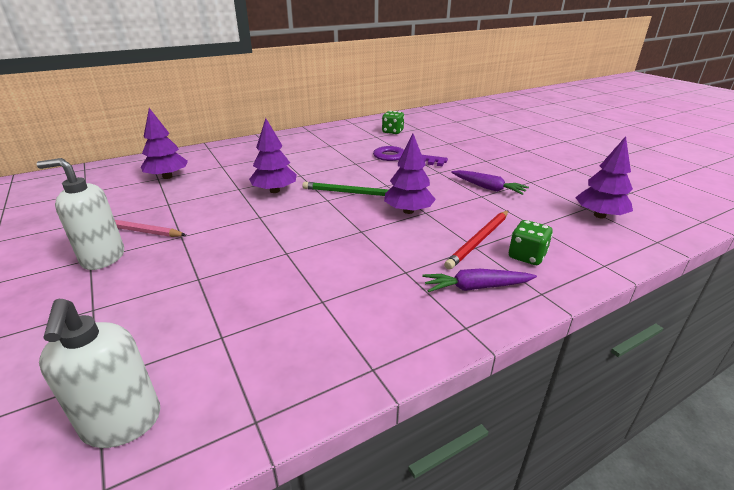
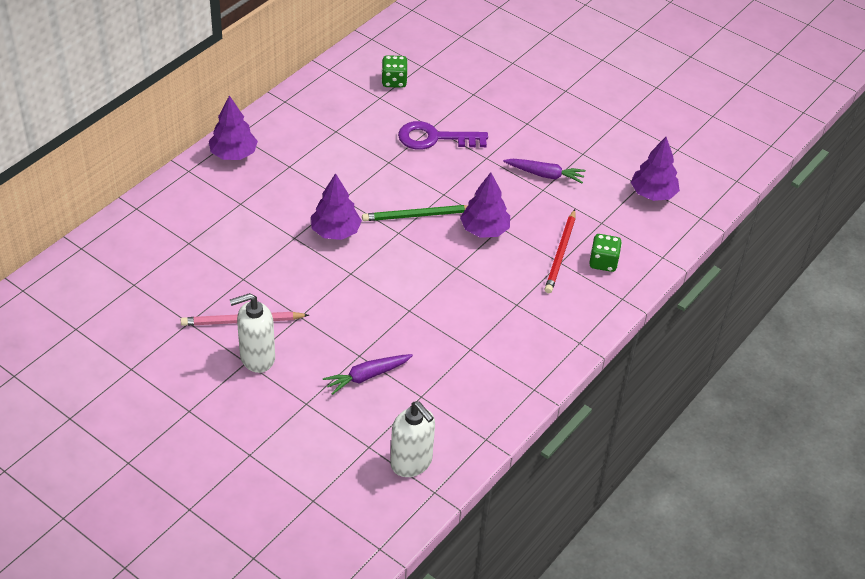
camera: 25 degrees left, 15 degrees up
purple tree [141,108,188,179] -> purple tree moved to [209,95,258,160]
purple carrot [422,269,537,292] -> purple carrot moved to [323,354,413,395]

